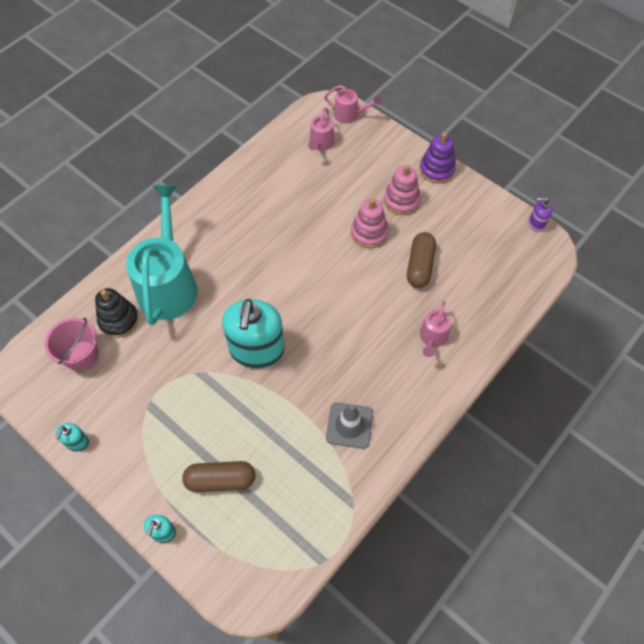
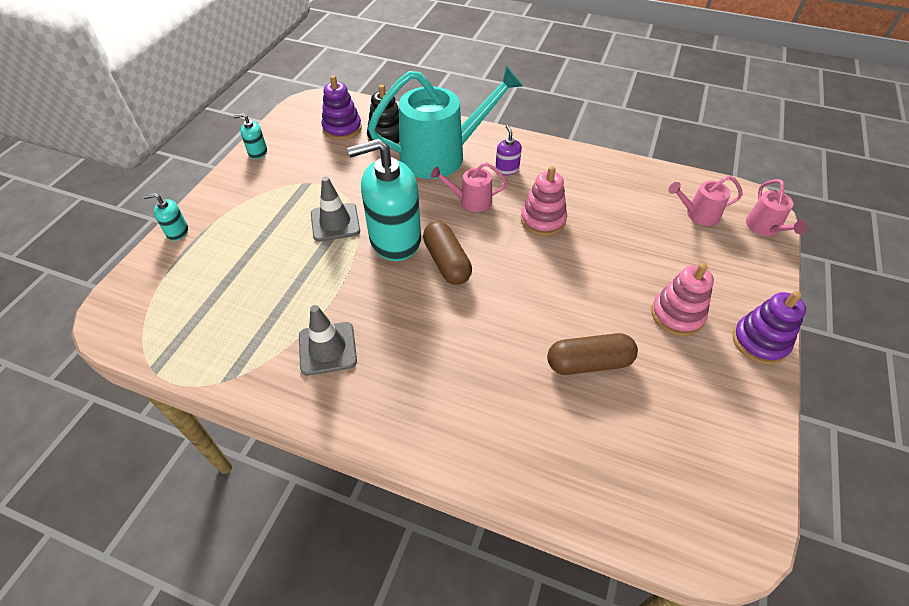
camera: 70 degrees right, 10 degrees down
pink bucket [44,318,98,371] -> purple stacking toy [321,75,362,140]
brown capsule [182,461,256,492] -> brown capsule moved to [423,221,472,285]
pink stacking toy [351,198,389,248] -> pink stacking toy moved to [521,166,567,236]
pink watering can [420,301,451,357] -> pink watering can moved to [431,162,507,212]
purple soap dispenser [529,198,553,232] -> purple soap dispenser moved to [495,125,522,175]
none -> grey traffic cone [311,177,360,242]

